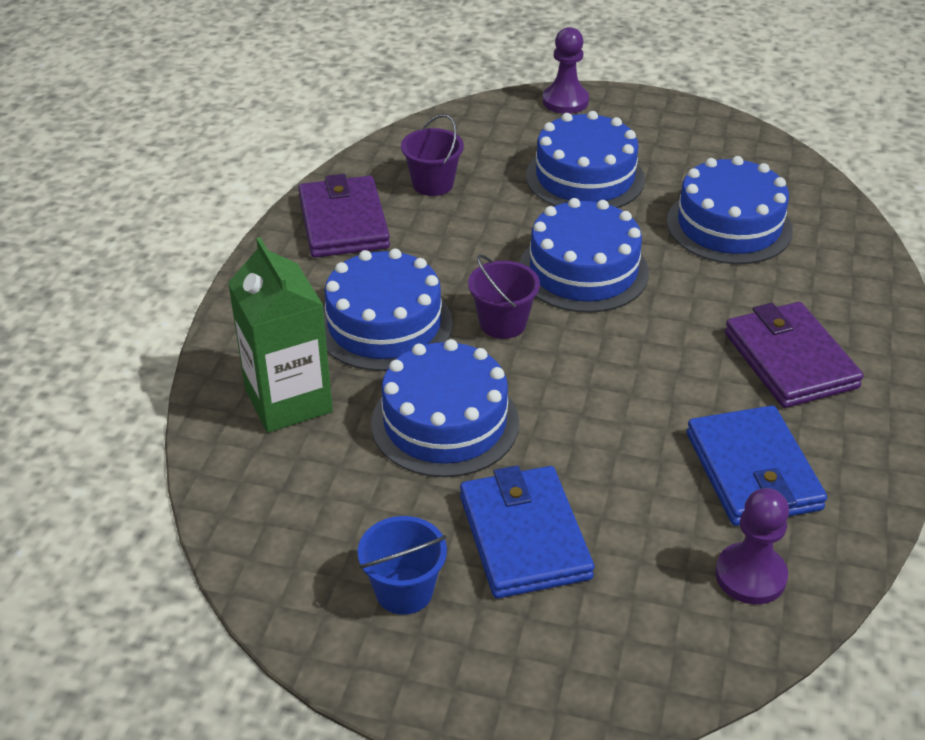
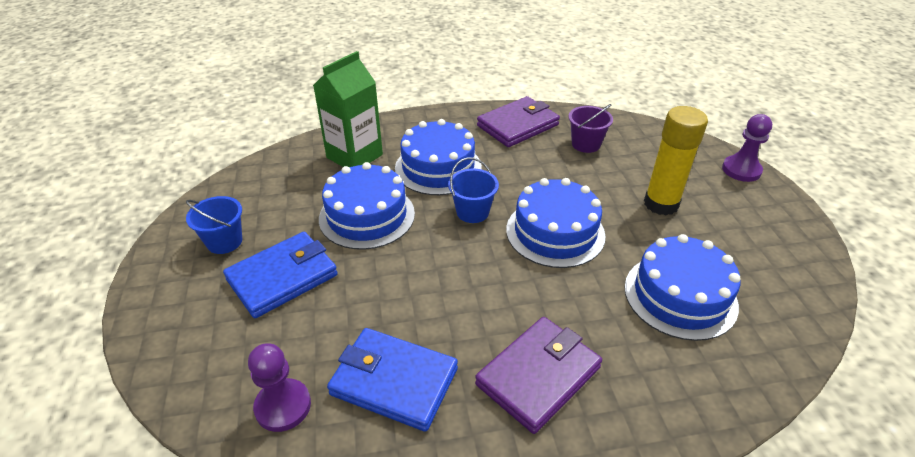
camera: 65 degrees right, 0 degrees up
purple bucket [468,254,540,339] -> blue bucket [448,157,499,223]
blue cake [526,111,645,208] -> yellow glue stick [644,106,708,215]
blue wallet [687,405,827,526] -> blue wallet turned 60 degrees clockwise [327,328,458,432]

